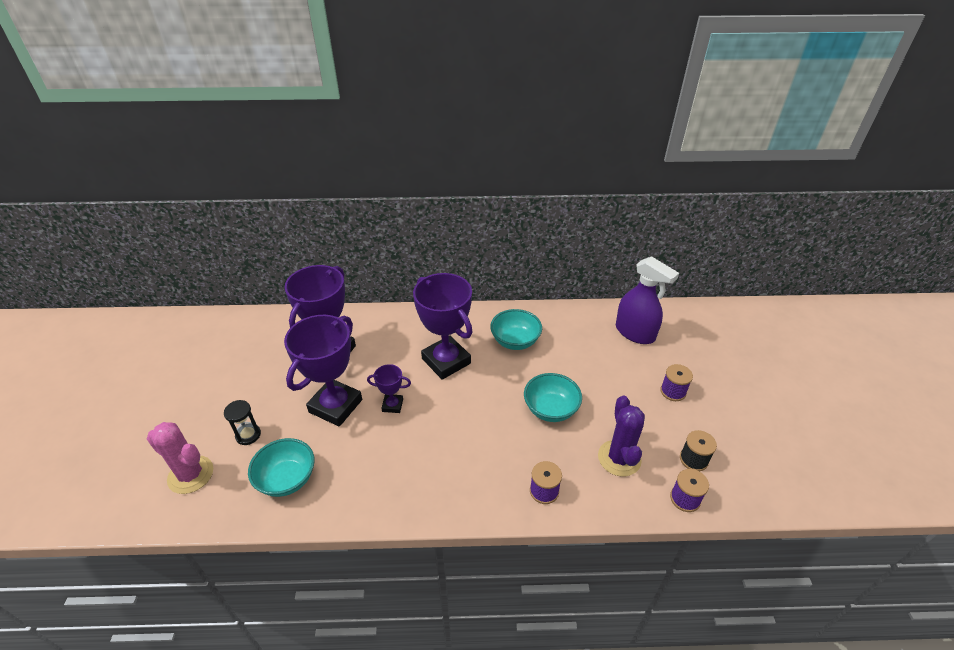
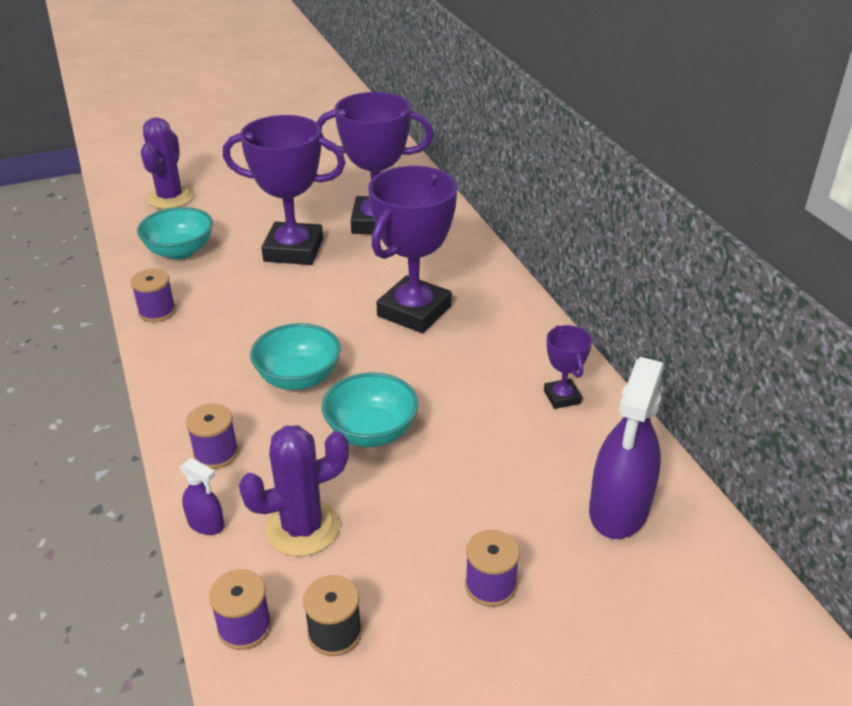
camera: 70 degrees right, 5 degrees down
pink cactus [147,422,213,494] -> purple cactus [141,117,194,209]
black hourglass [224,400,261,445] -> none
purple trophy [367,364,411,413] -> purple trophy moved to [544,325,592,409]
turquoise bowl [490,309,542,350] -> turquoise bowl moved to [250,323,341,390]
none -> purple spool [131,269,176,322]
none -> purple spray bottle [180,458,224,535]

